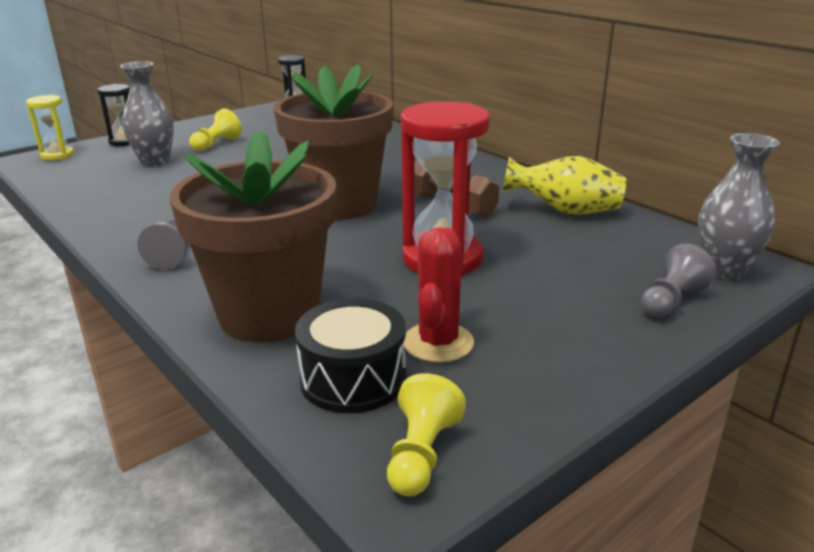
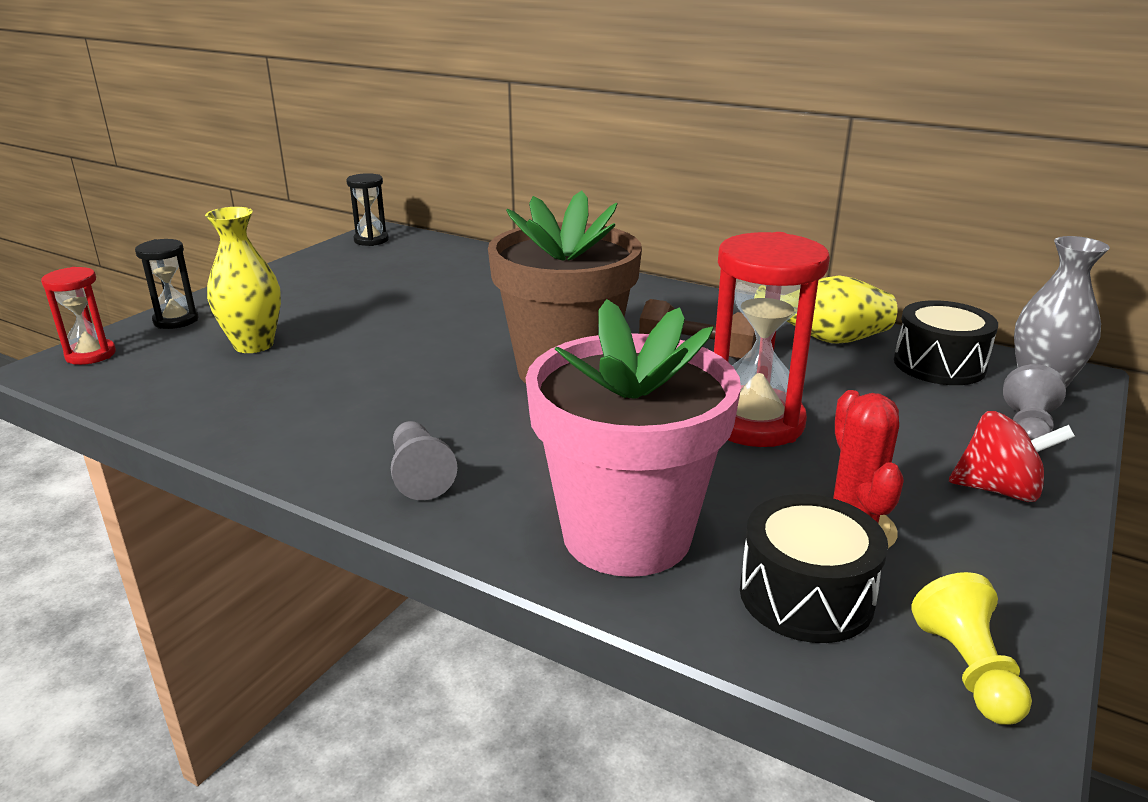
camera: 20 degrees left, 0 degrees up
yellow hourglass [26,95,74,161] -> red hourglass [41,267,116,365]
grey vase [120,61,174,167] -> yellow vase [205,207,281,353]
brown flower pot [169,130,336,342] -> pink flower pot [526,299,741,577]
yellow pawn [189,108,242,152] -> none
none -> black drum [894,300,998,385]
none -> red spinning top [949,411,1075,502]

